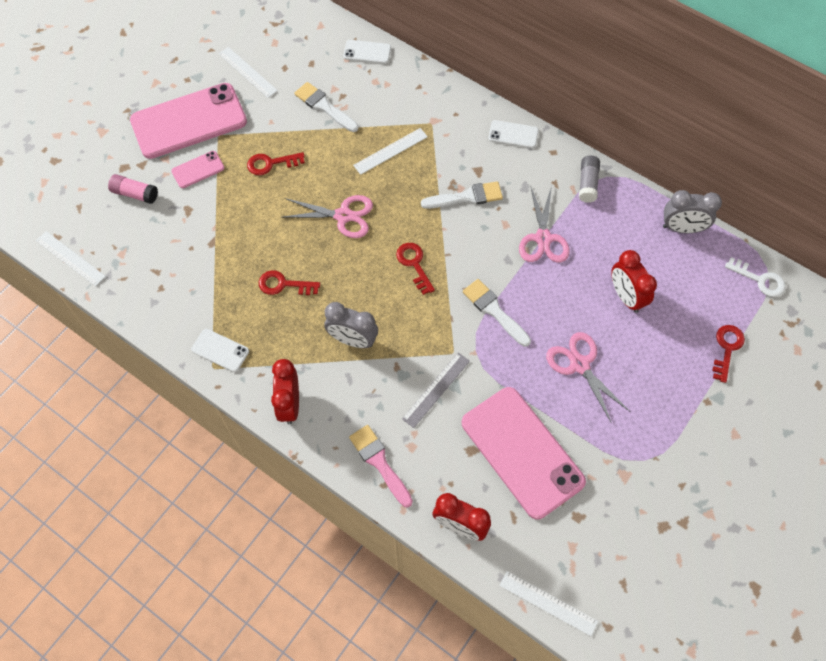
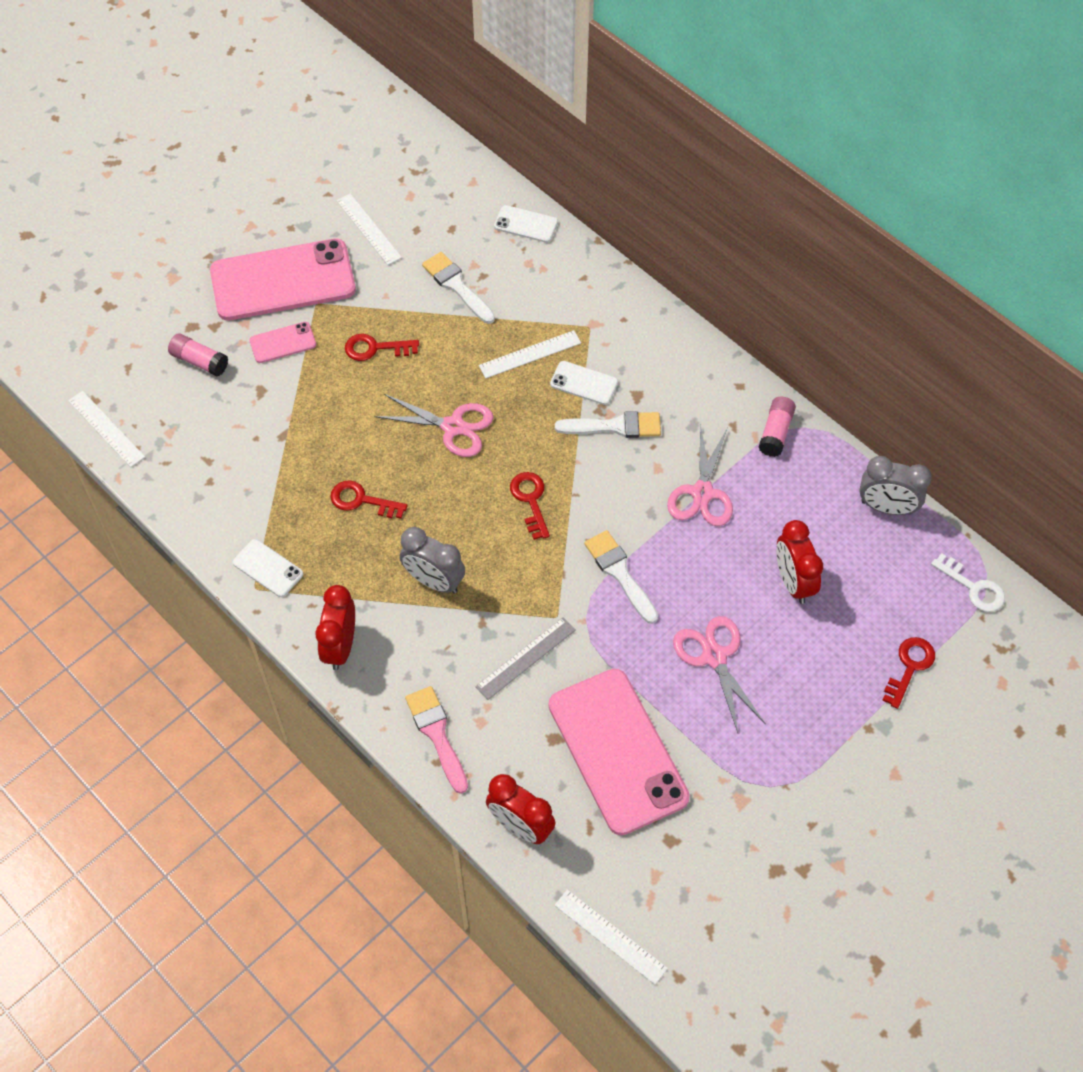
camera: 10 degrees right, 5 degrees down
white phone [488,120,539,148] -> white phone moved to [550,361,618,405]
grey glue stick [579,156,600,203] -> pink glue stick [758,397,796,457]

